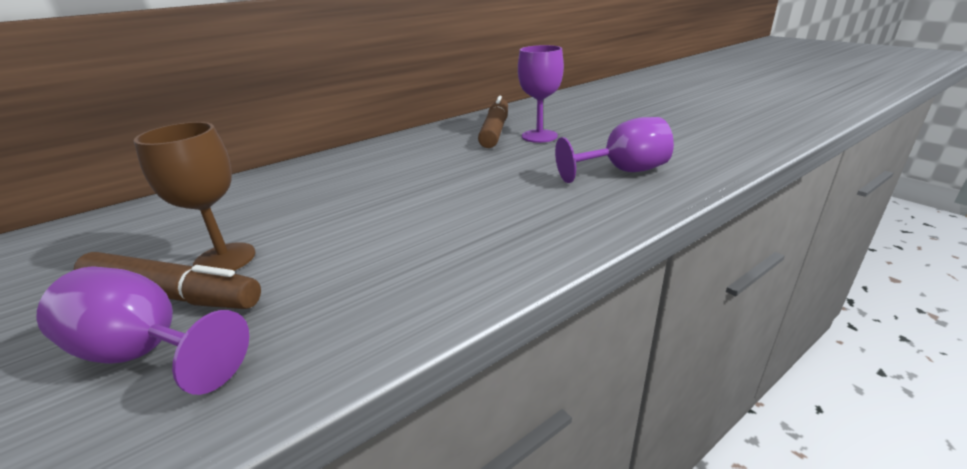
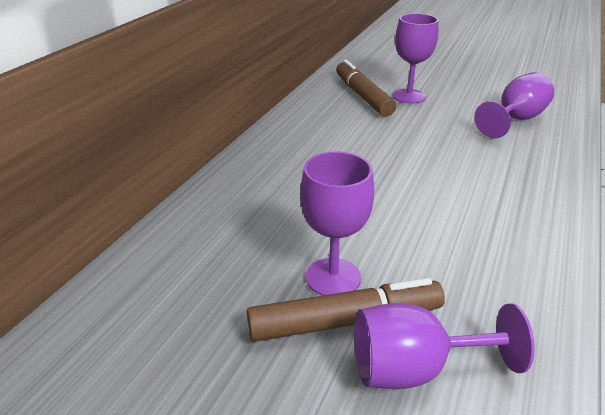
camera: 30 degrees left, 5 degrees up
brown goblet [134,122,255,271] -> purple goblet [300,151,374,296]

